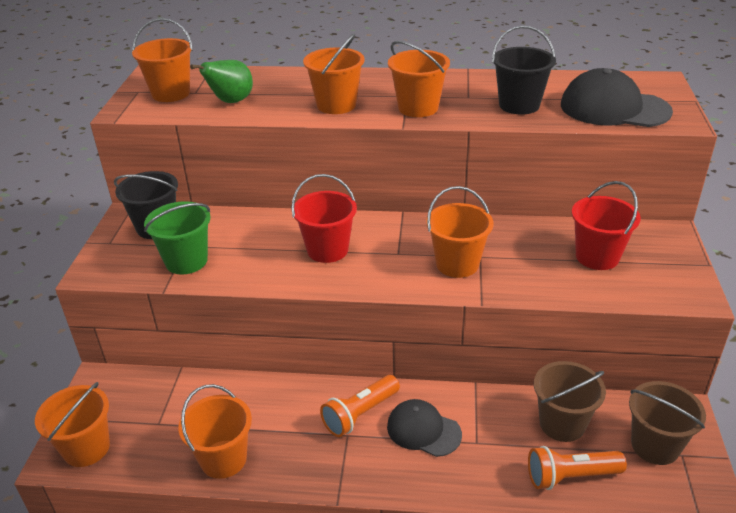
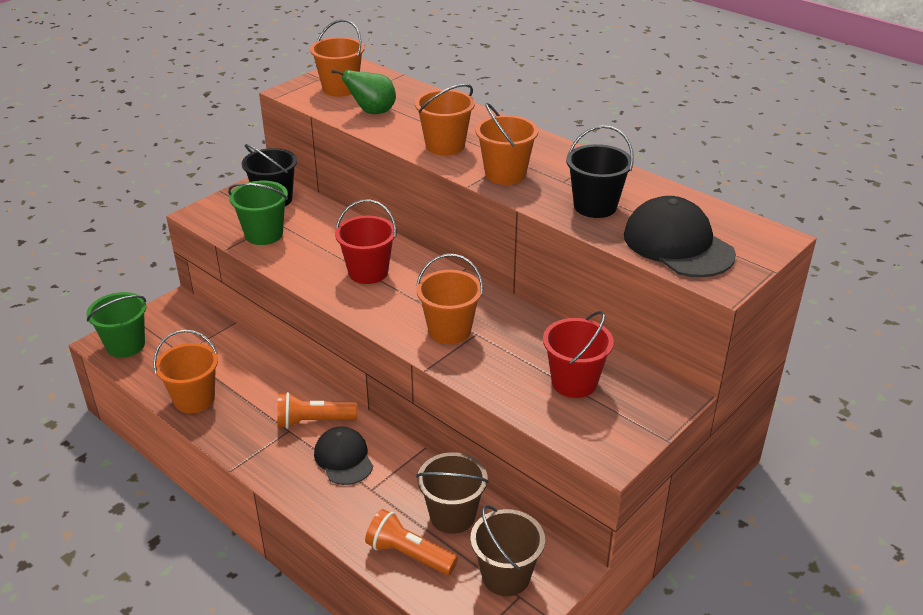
camera: 35 degrees right, 0 degrees up
orange bucket [35,382,110,467] -> green bucket [86,292,146,358]

